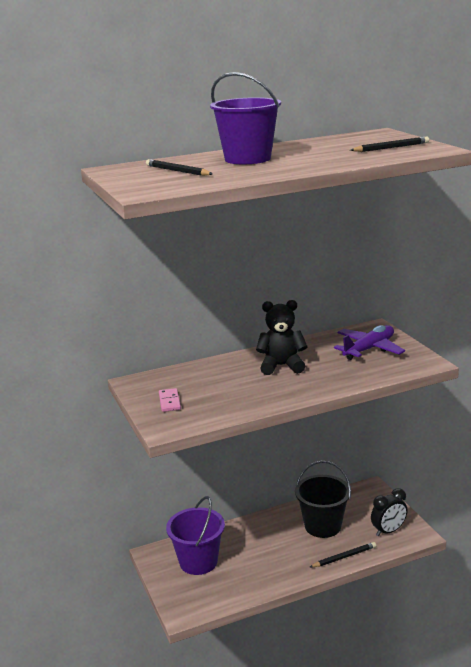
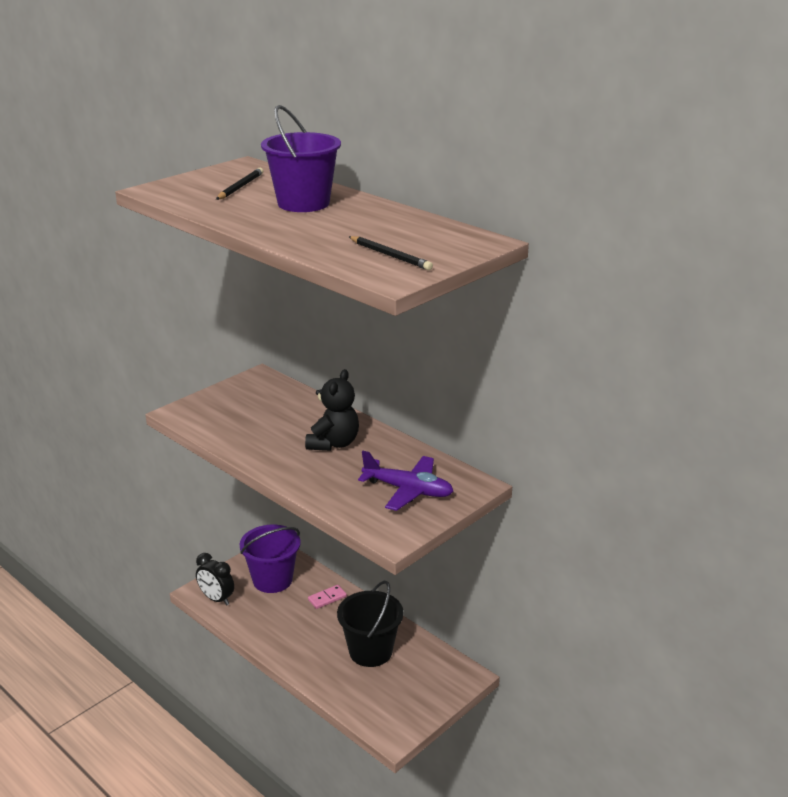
camera: 65 degrees right, 5 degrees up
pink domino [159,388,181,412] -> pink domino moved to [308,585,347,609]
black teddy bear [256,300,308,375] -> black teddy bear turned 45 degrees clockwise [305,369,359,451]
black pencil [310,542,376,567] -> none
black clock [371,488,407,537] -> black clock moved to [196,553,234,605]

